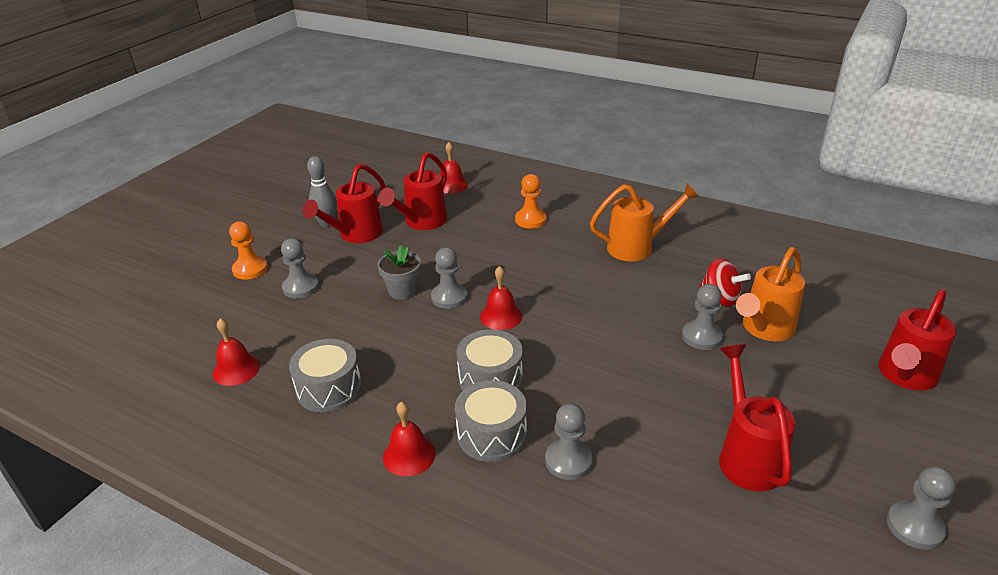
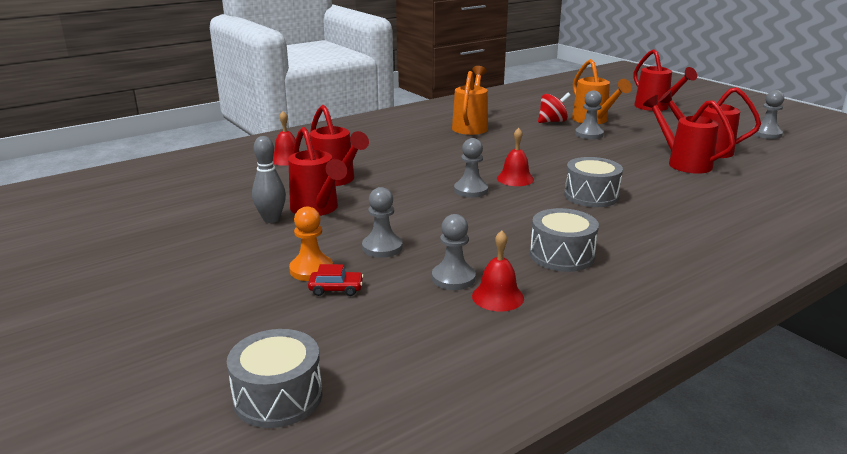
camera: 65 degrees left, 10 degrees down
grey flower pot [377,245,421,300] -> none
red bell [383,401,436,477] -> none
grey drum [455,380,527,462] -> grey drum moved to [227,329,322,428]
orange pawn [515,174,547,229] -> none
grey pawn [545,403,593,480] -> grey pawn moved to [432,214,476,290]
none -> red car [308,264,364,296]
none -> red watering can [643,95,735,174]

